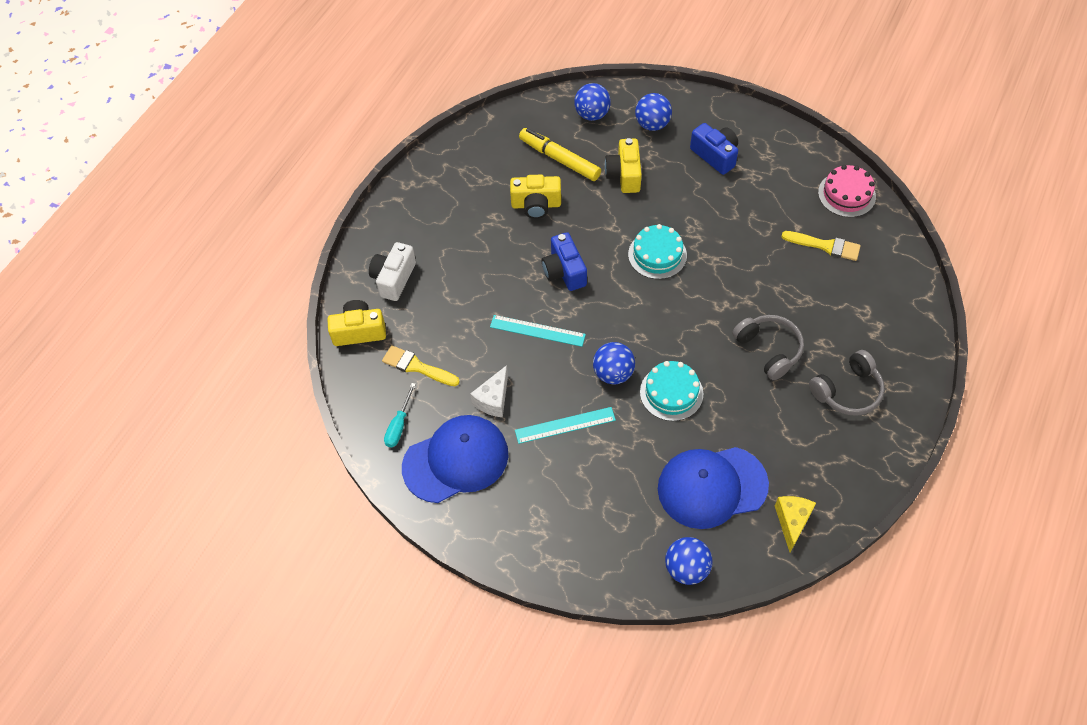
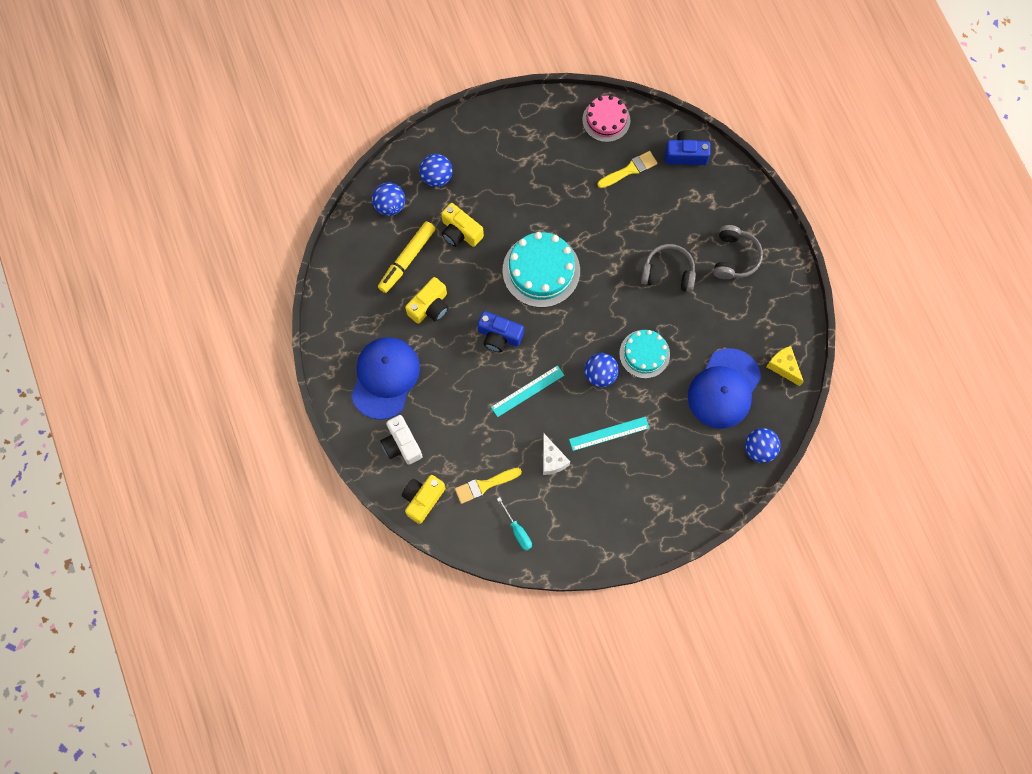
camera: 50 degrees left, 15 degrees up
blue cap [402,415,508,503] -> blue cap moved to [351,337,420,420]
turquoise ruler [515,407,616,444] -> turquoise ruler turned 45 degrees clockwise [569,417,649,451]
yellow marker [519,128,601,181] -> yellow marker turned 45 degrees counterclockwise [378,221,436,293]
turquoise cake [628,224,687,279] -> turquoise cake [503,232,580,308], size x1.57
blue camera [690,123,738,175] -> blue camera moved to [665,130,710,165]

